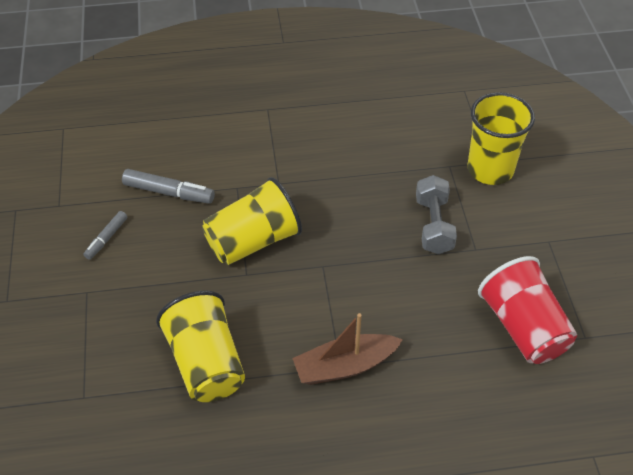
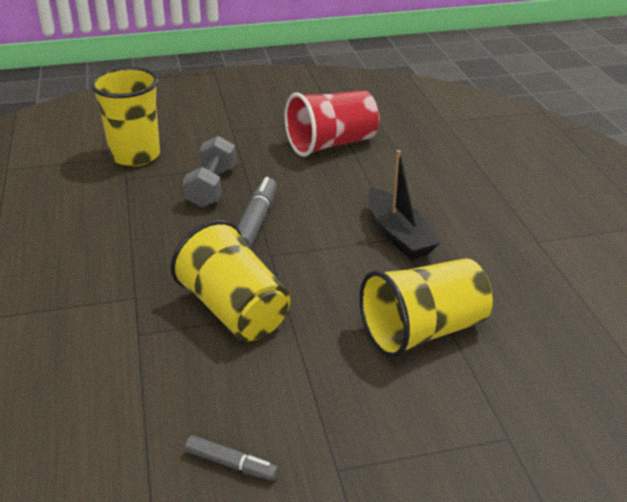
camera: 95 degrees left, 15 degrees down
grey marker [122,169,215,204] -> grey marker moved to [237,177,277,248]
brown boat [292,313,403,385] -> black boat [368,150,440,260]
grey dumbbell [416,175,457,254] -> grey dumbbell turned 75 degrees counterclockwise [183,136,236,207]

